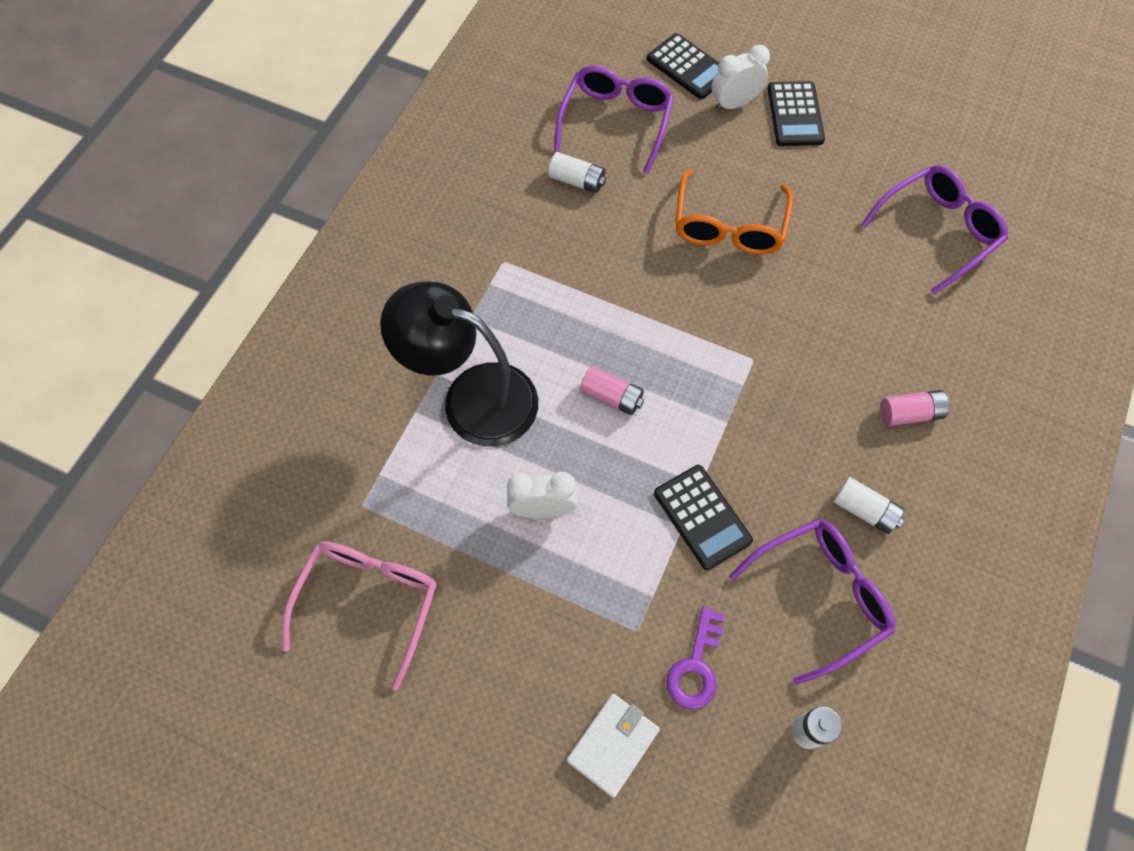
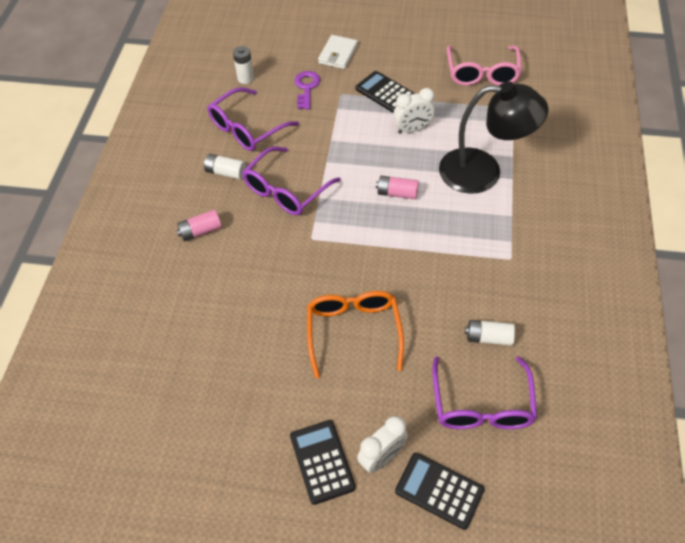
camera: 165 degrees right, 10 degrees down
black calculator [654,465,753,570] -> black calculator moved to [355,71,415,113]
purple glasses [861,165,1008,294] -> purple glasses moved to [242,147,341,216]

